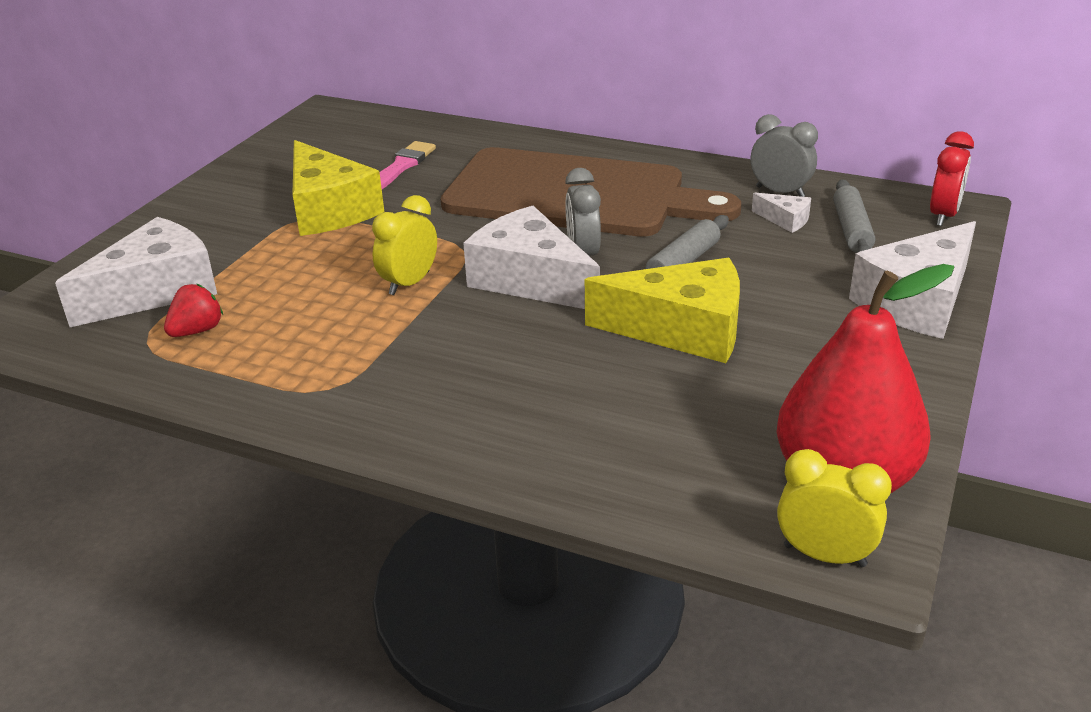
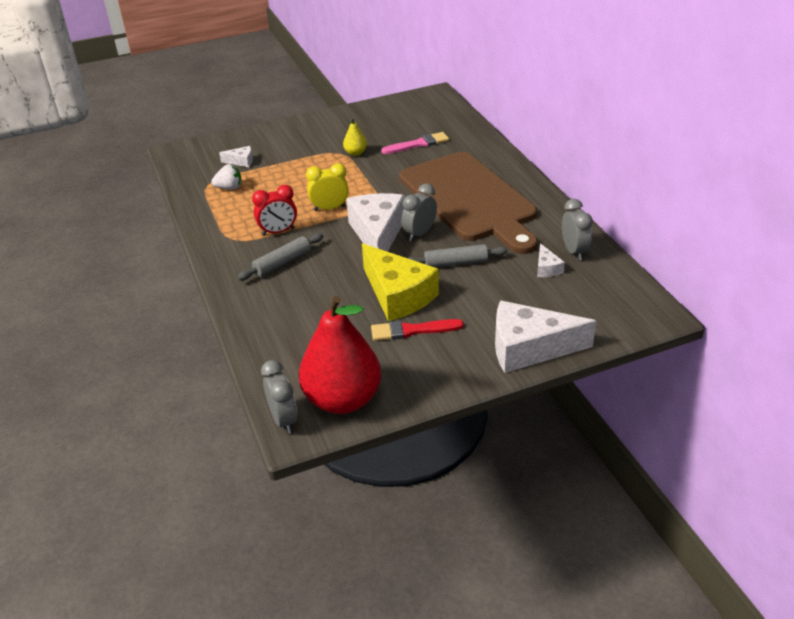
camera: 45 degrees right, 5 degrees up
white cheese [55,217,217,327] -> white cheese [219,146,253,167], size x0.44
red strawberry [164,283,223,337] -> white strawberry [211,164,242,190]
yellow cheese [292,140,384,236] -> yellow pear [343,118,367,156]
yellow clock [777,449,892,567] -> grey clock [261,360,298,434]
grey rolling pin [833,180,875,253] -> grey rolling pin moved to [237,233,323,281]
red clock [930,131,974,226] -> red clock moved to [252,185,297,236]
none -> red brush [371,319,464,341]

